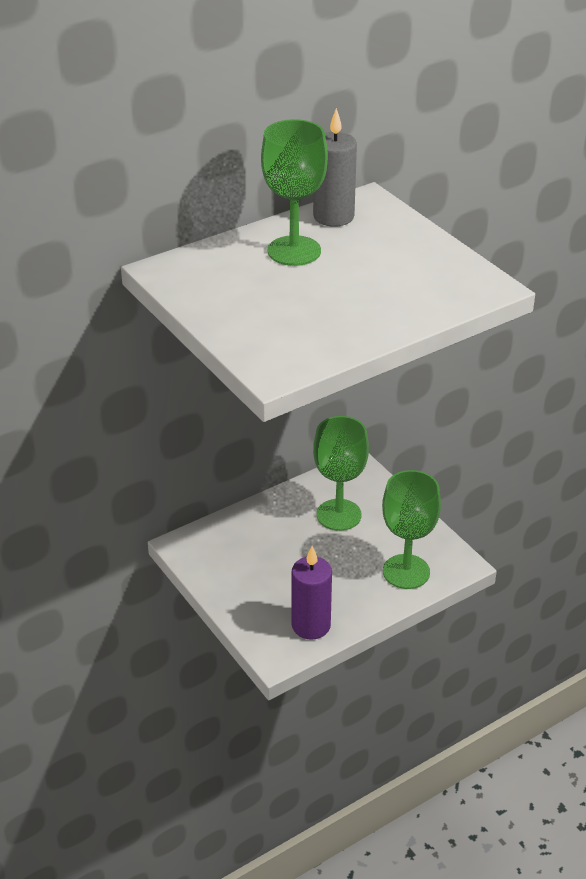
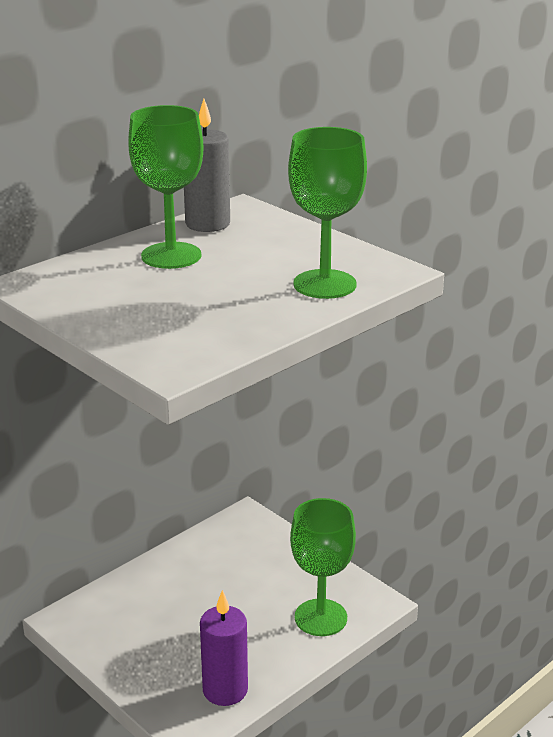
camera: 10 degrees left, 10 degrees down
green goblet [313,416,369,531] -> green goblet moved to [288,127,367,299]

